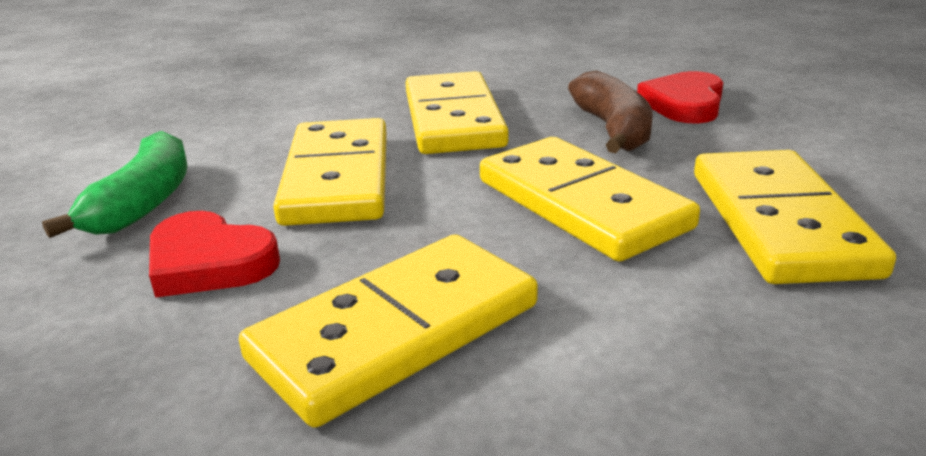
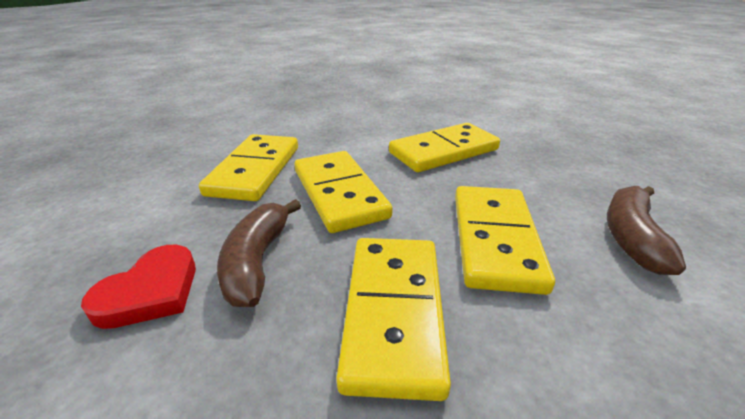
camera: 170 degrees left, 5 degrees up
green banana [42,131,188,238] -> brown banana [607,186,686,275]
red heart [149,211,280,298] -> none

